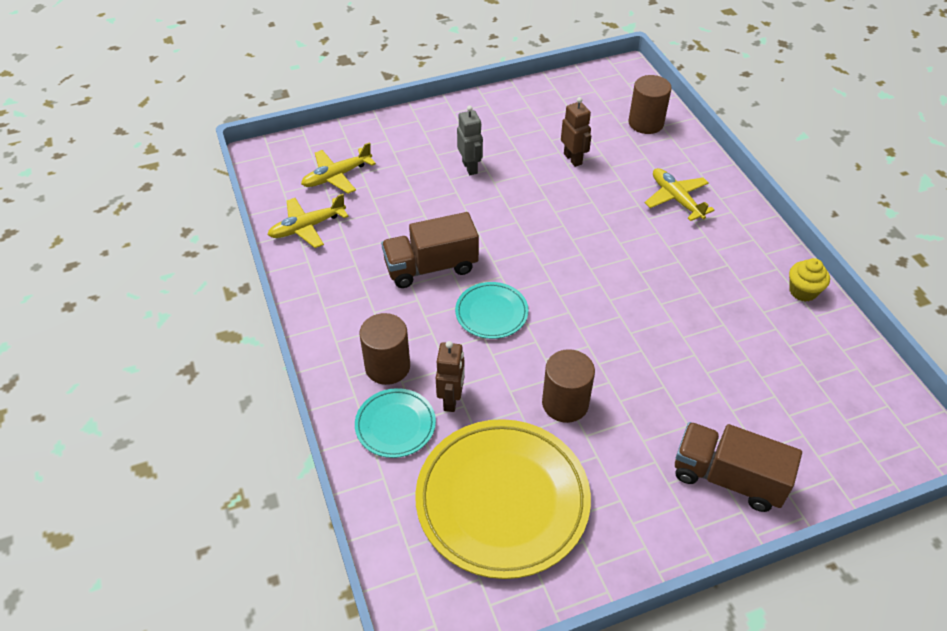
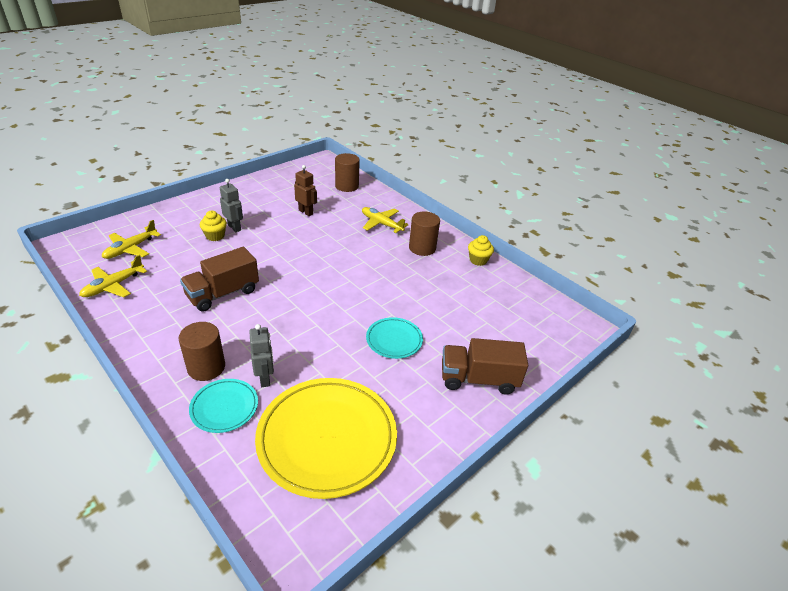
camera: 25 degrees left, 10 degrees down
brown robot [436,341,465,412] -> grey robot [249,324,274,387]
turquoise plate [455,282,529,339] -> turquoise plate moved to [366,317,423,359]
brown cylinder [542,349,595,423] -> brown cylinder moved to [409,211,440,256]
none -> yellow cupcake [200,211,227,241]

